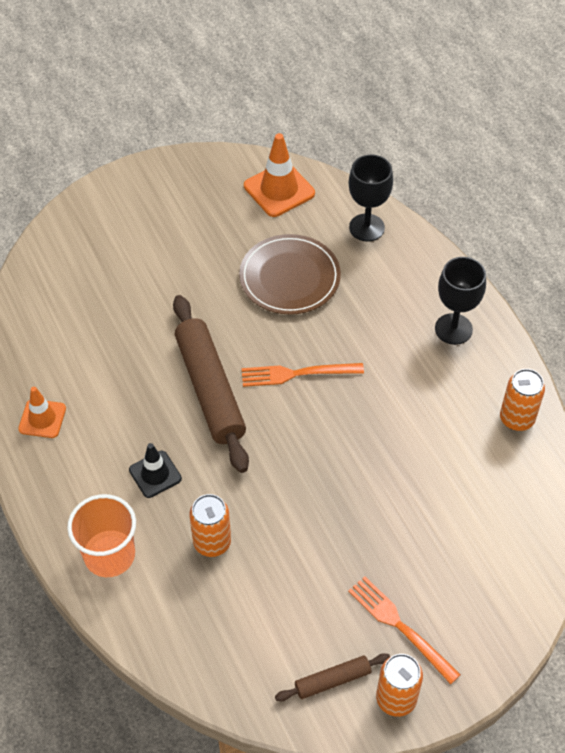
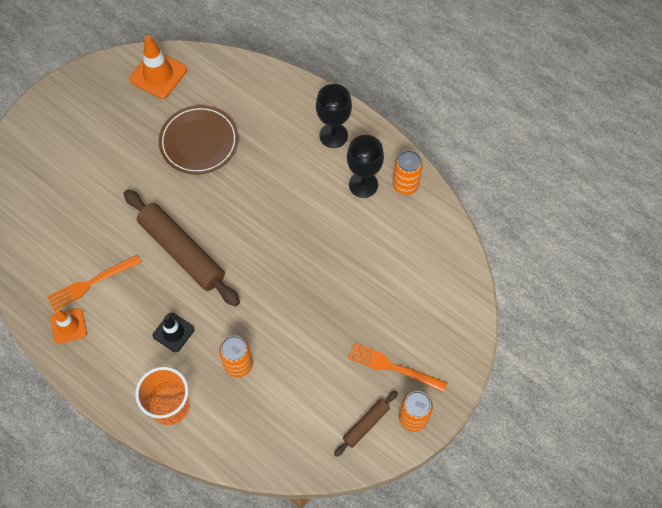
camera: 25 degrees left, 10 degrees up
orange fork [242,363,364,387] -> orange fork moved to [47,255,141,311]
black goblet [349,154,393,242] -> black goblet moved to [347,135,384,198]

